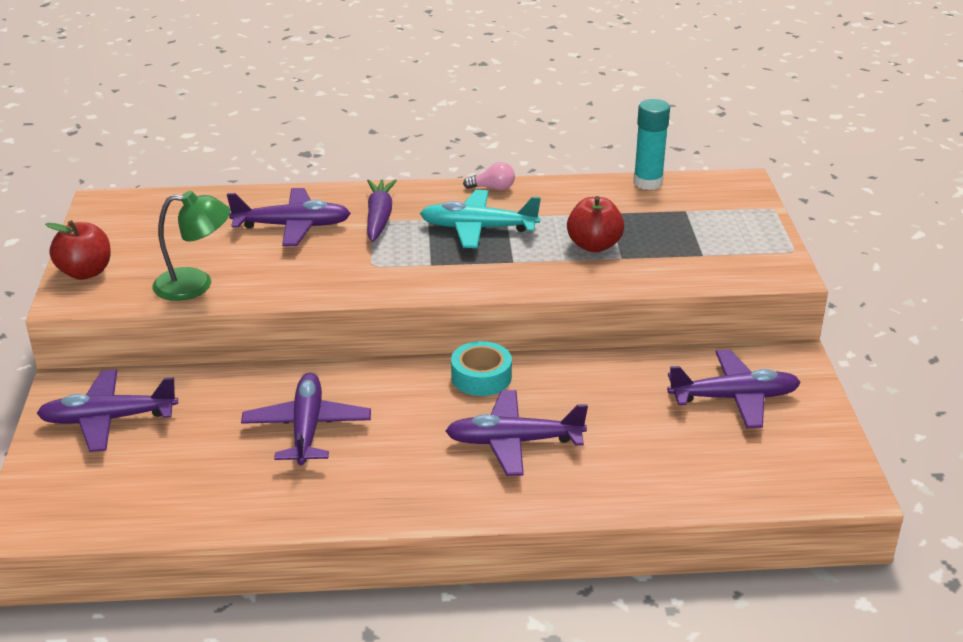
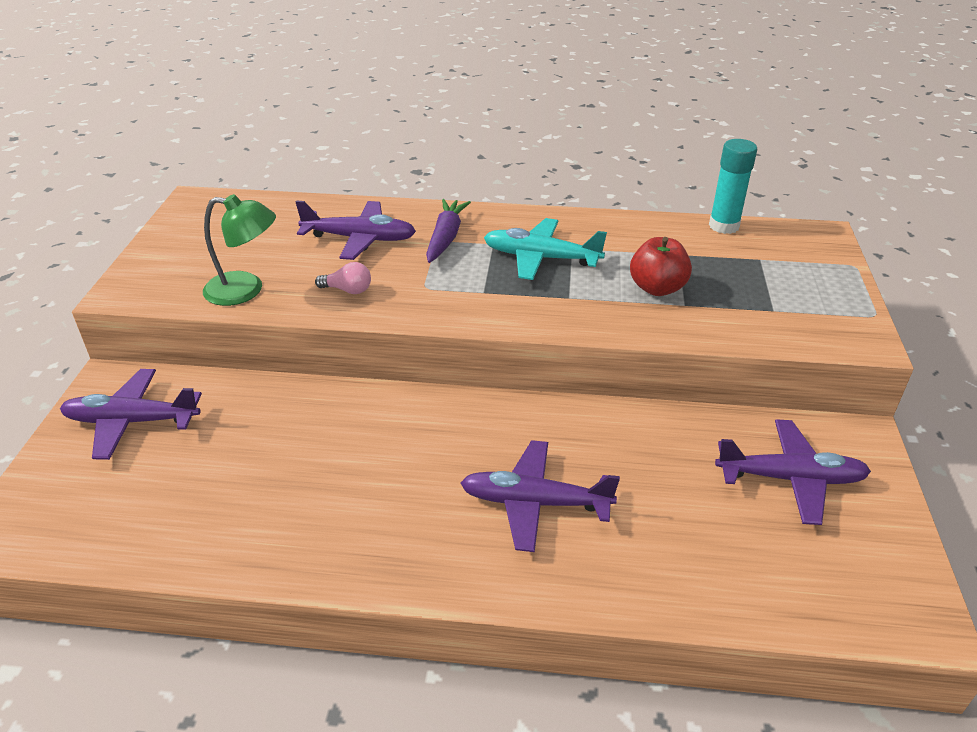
camera: 10 degrees right, 5 degrees up
red apple [45,220,111,280] -> none
purple plane [241,373,371,465] -> none
turquoise tape [451,341,512,396] -> none
pink light bulb [463,162,515,190] -> pink light bulb moved to [315,262,371,294]

